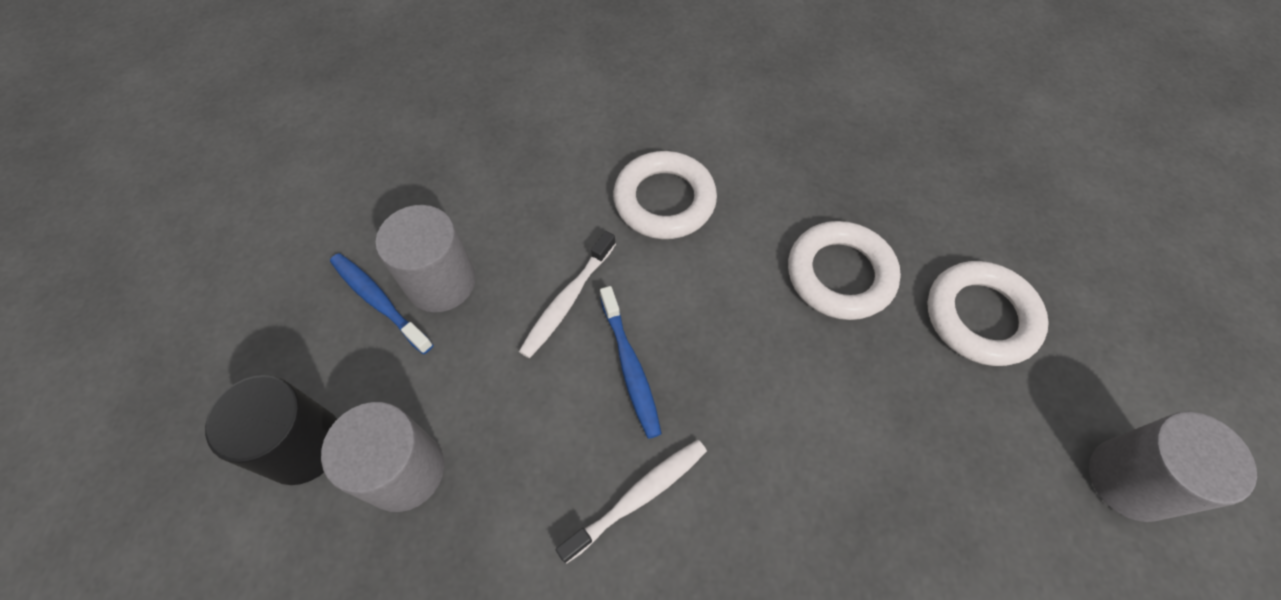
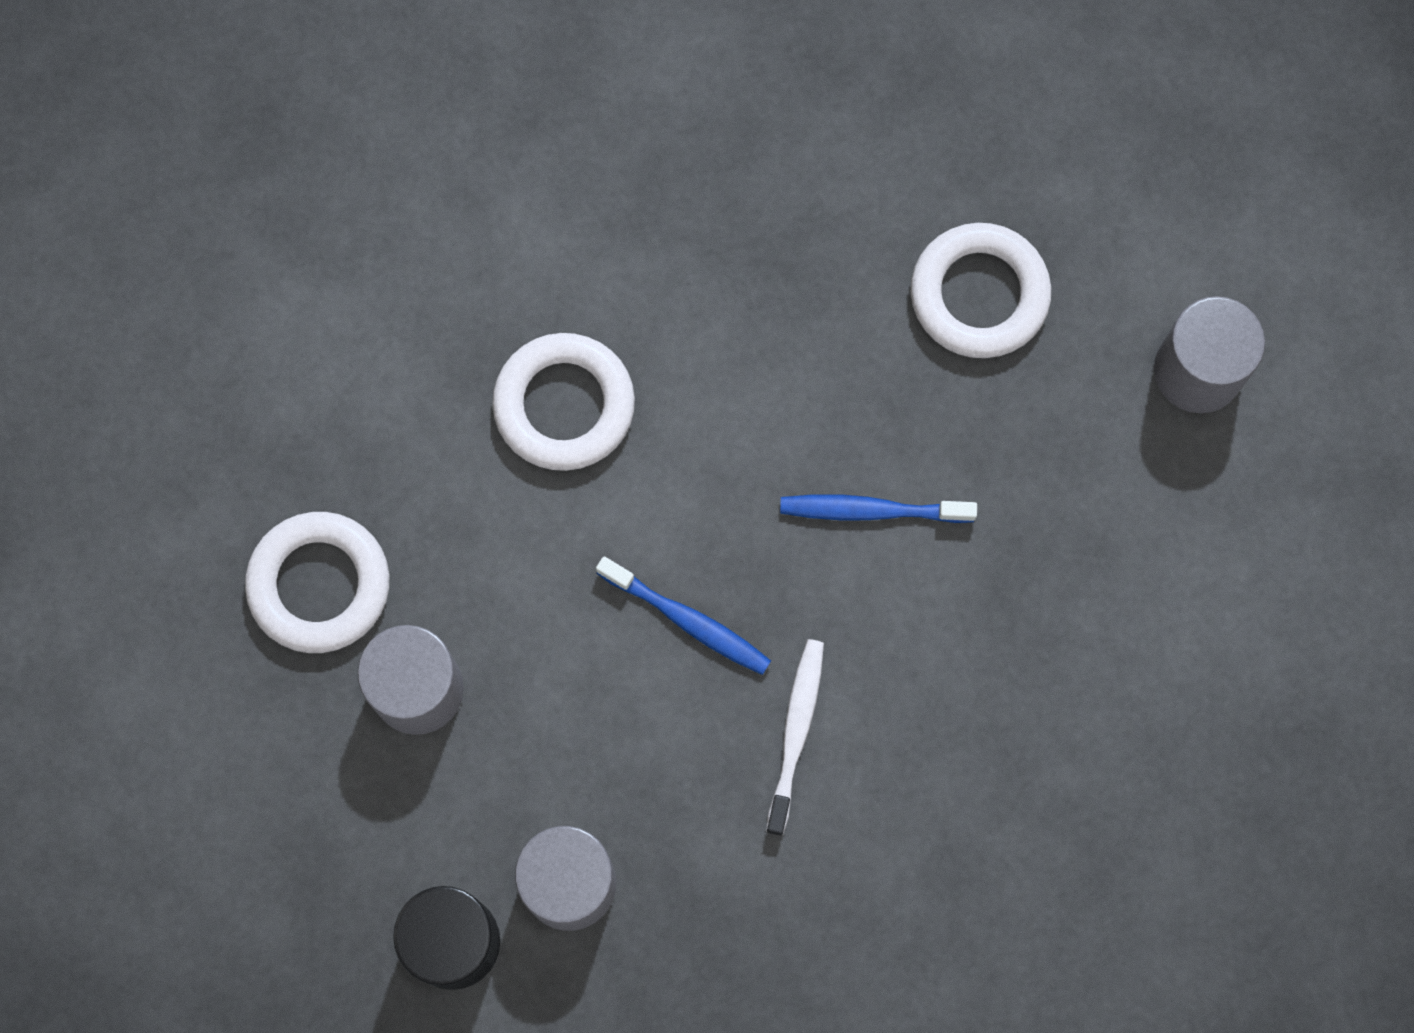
camera: 40 degrees left, 15 degrees up
blue toothbrush [330,253,433,354] -> blue toothbrush moved to [780,494,977,523]
white toothbrush [519,231,616,358] -> none
white ring [788,221,901,320] -> white ring moved to [245,512,389,653]

